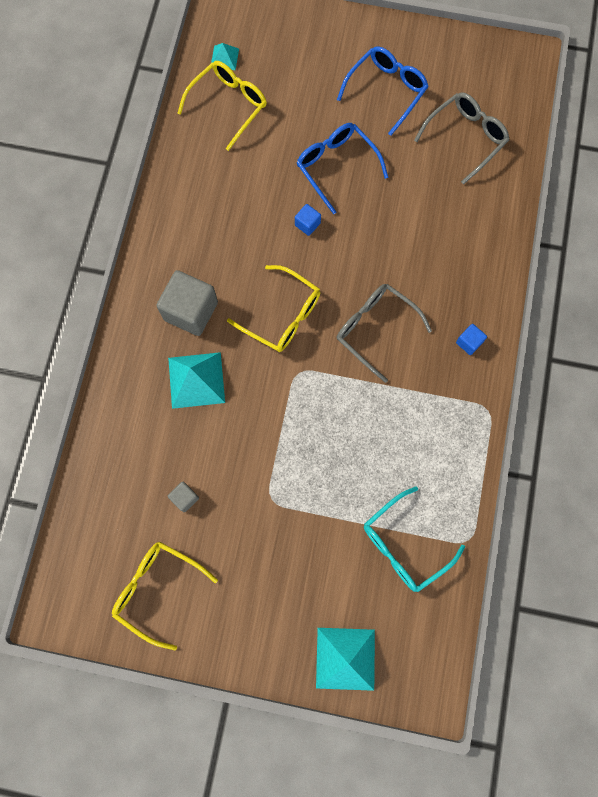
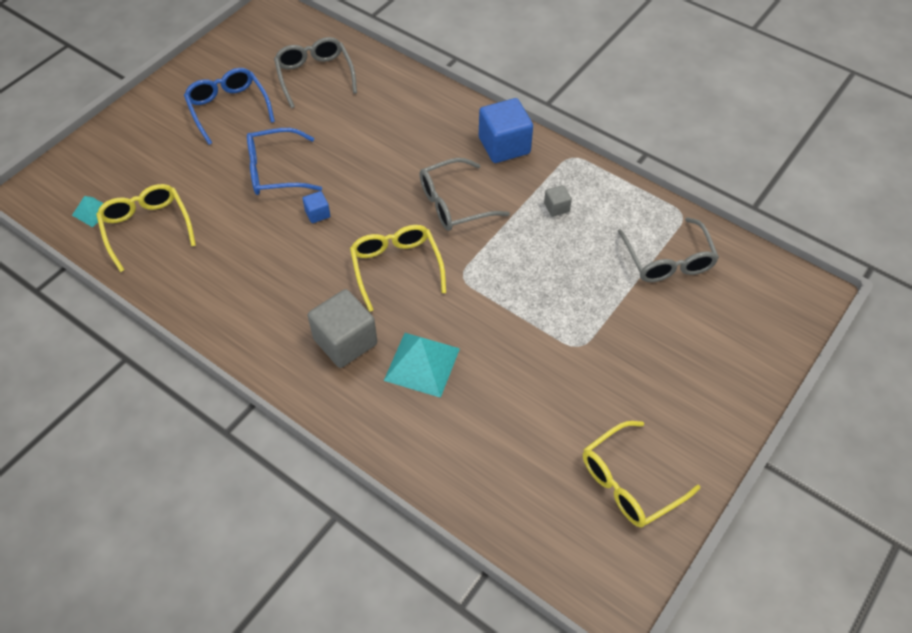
camera: 65 degrees left, 20 degrees down
grey cube [168,482,199,512] -> grey cube moved to [544,185,572,217]
yellow glasses [227,265,320,352] -> yellow glasses turned 75 degrees counterclockwise [350,225,446,312]
turquoise pyramid [316,628,375,691] -> none
turquoise glasses [364,487,465,592] -> grey glasses [618,217,719,282]
blue cube [456,324,487,355] -> blue cube [479,98,533,163], size x2.13

